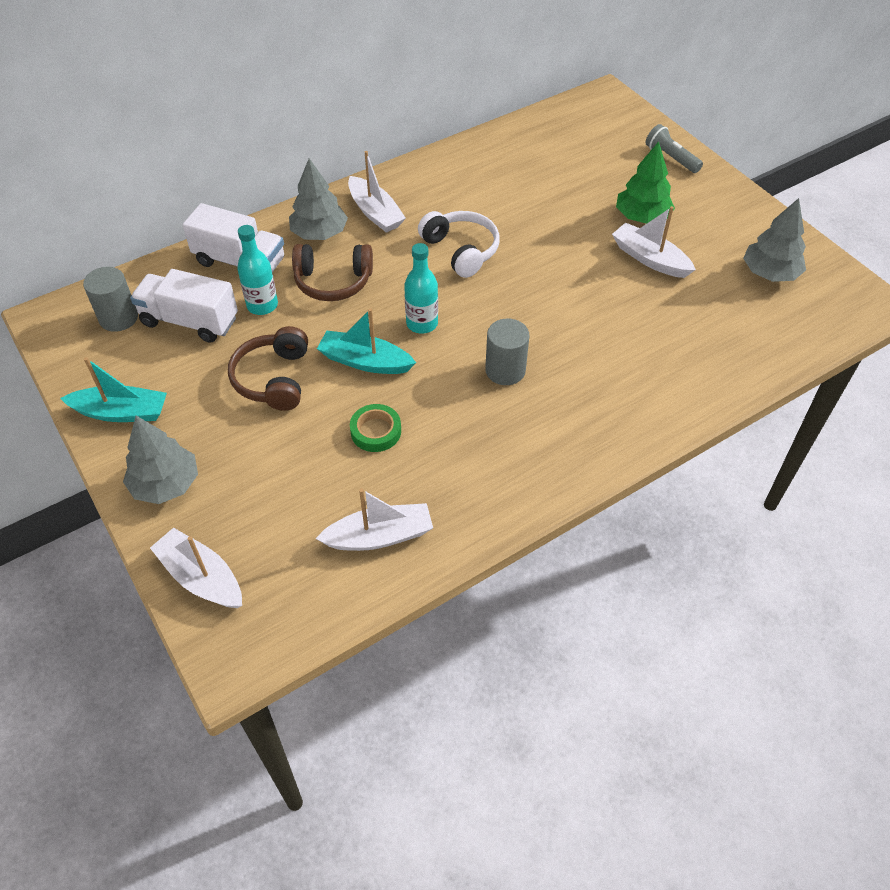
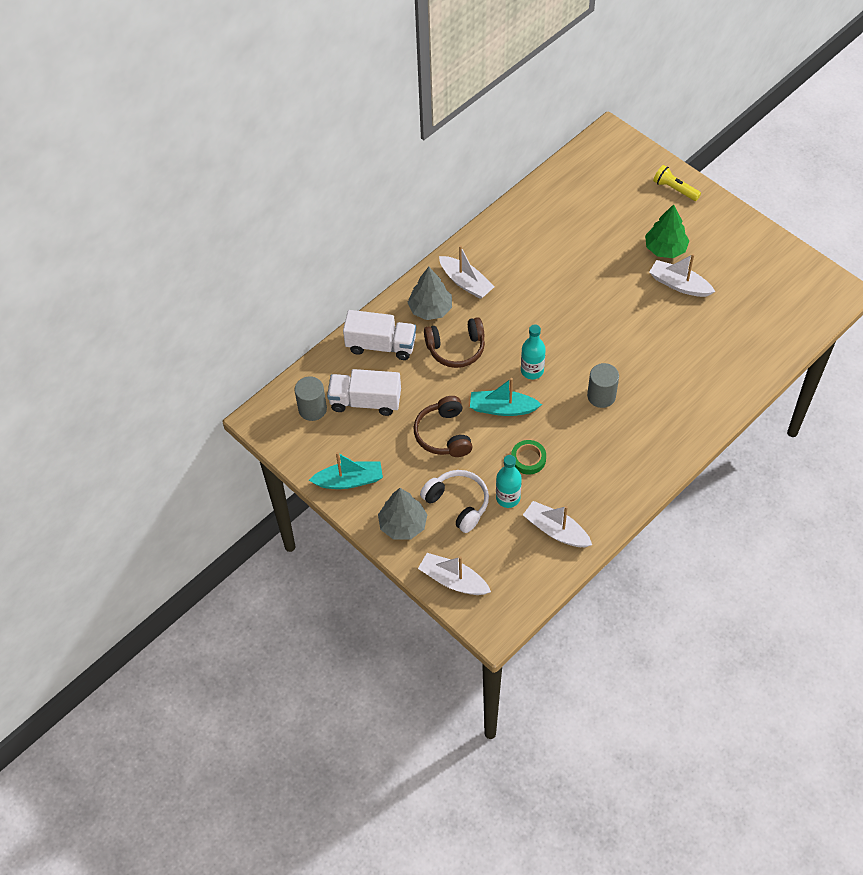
camera: 10 degrees left, 5 degrees up
turquoise bottle [237,225,278,315] -> turquoise bottle moved to [496,455,522,508]
white boat [316,488,433,551] -> white boat turned 120 degrees counterclockwise [523,501,592,547]
white headphones [418,211,500,278] -> white headphones moved to [420,470,489,533]
grey flashlight [645,124,703,173] -> yellow flashlight [653,165,701,201]
grey tree [743,198,806,282] -> none

